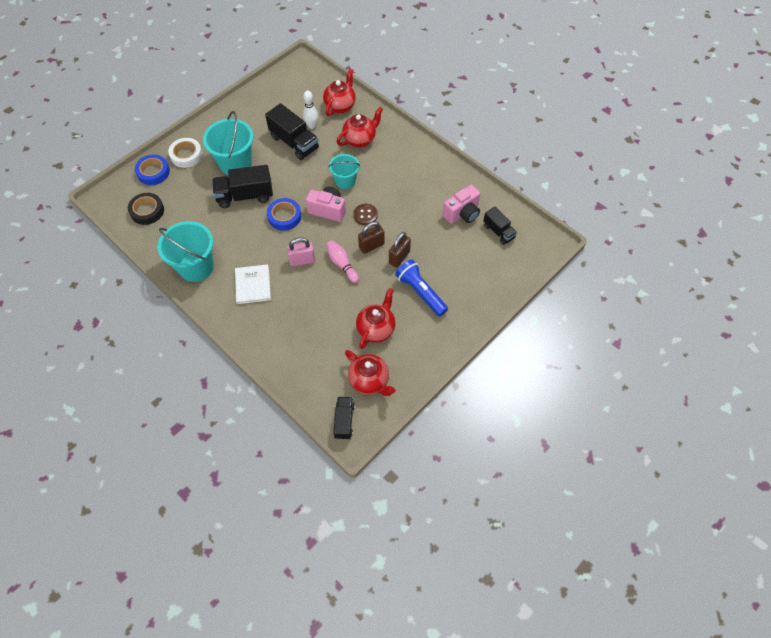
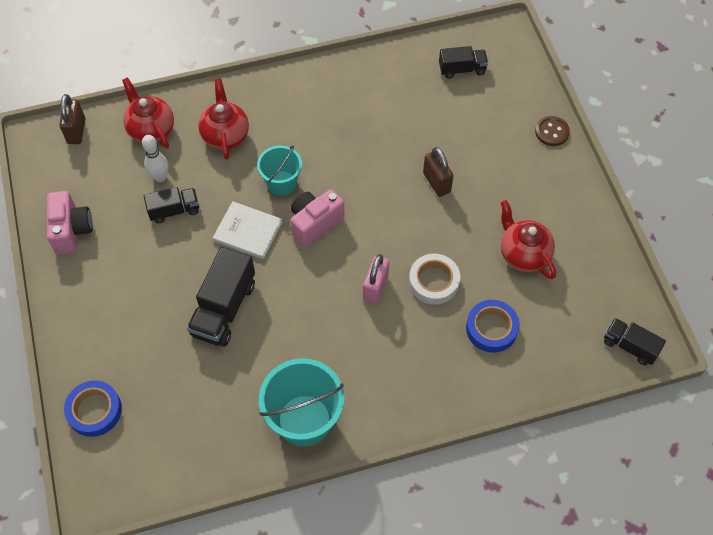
camera: 60 degrees left, 0 degrees up
black tape [128,193,164,225] -> none
white tape [168,138,203,168] -> white tape moved to [409,254,460,305]
turquoise bucket [203,111,253,175] -> none
white book [235,264,271,304] -> white book moved to [213,201,282,259]
black truck [265,103,319,160] -> black truck [144,187,199,223], size x0.60
blue tape [267,198,301,231] -> blue tape moved to [466,300,520,353]
pink bowling pin [326,240,359,283] -> none
red teapot [345,350,396,396] -> none
brown button [353,204,378,225] -> brown button moved to [535,116,570,146]
brown padlock [358,222,384,254] -> brown padlock moved to [59,94,85,144]
blue flashlight [395,259,448,316] -> none
pink camera [443,185,480,224] -> pink camera moved to [47,191,93,254]

